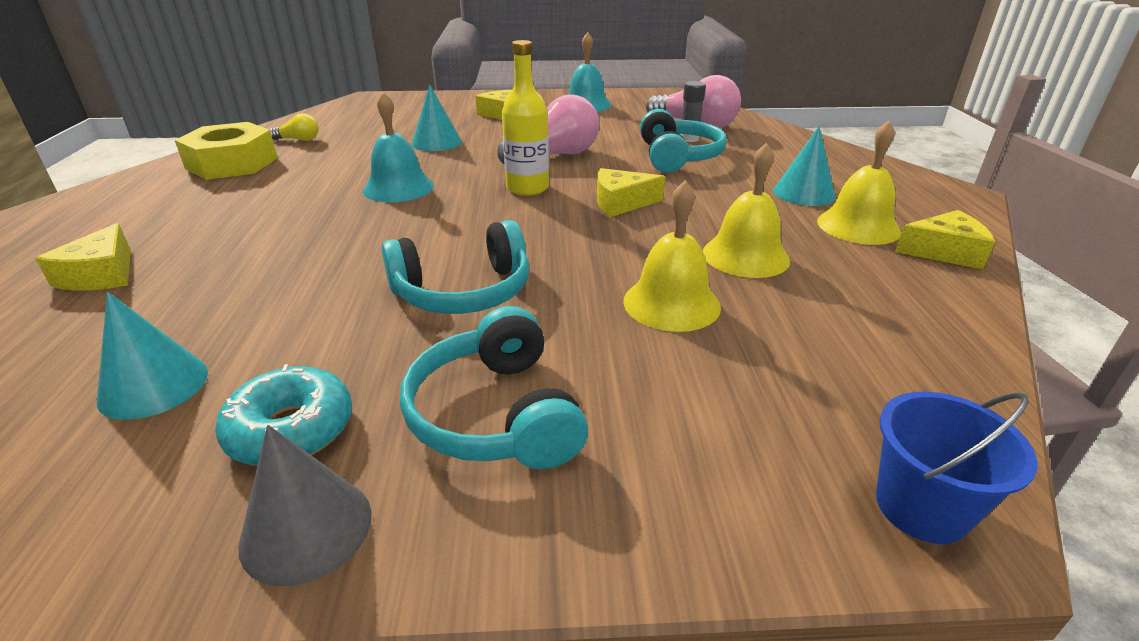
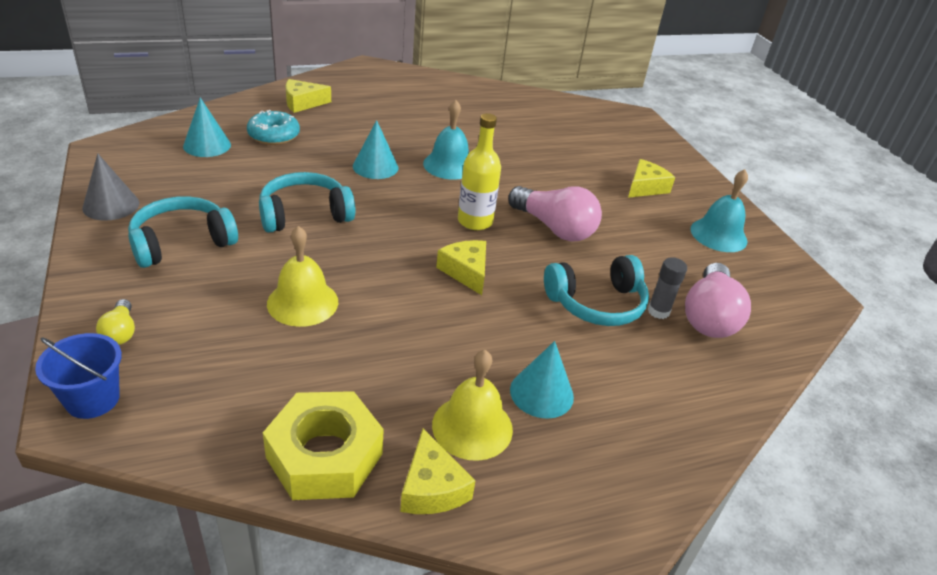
camera: 70 degrees right, 5 degrees up
yellow nut [175,122,278,180] -> yellow nut moved to [263,391,384,500]
turquoise donut [215,364,352,466] -> turquoise donut moved to [247,110,300,145]
yellow light bulb [269,113,319,141] -> yellow light bulb moved to [96,299,135,345]
turquoise headphones [382,220,529,314] -> turquoise headphones turned 105 degrees clockwise [259,172,355,233]
turquoise cone [412,85,462,151] -> turquoise cone moved to [353,120,398,179]
yellow bell [703,143,790,278] -> none

